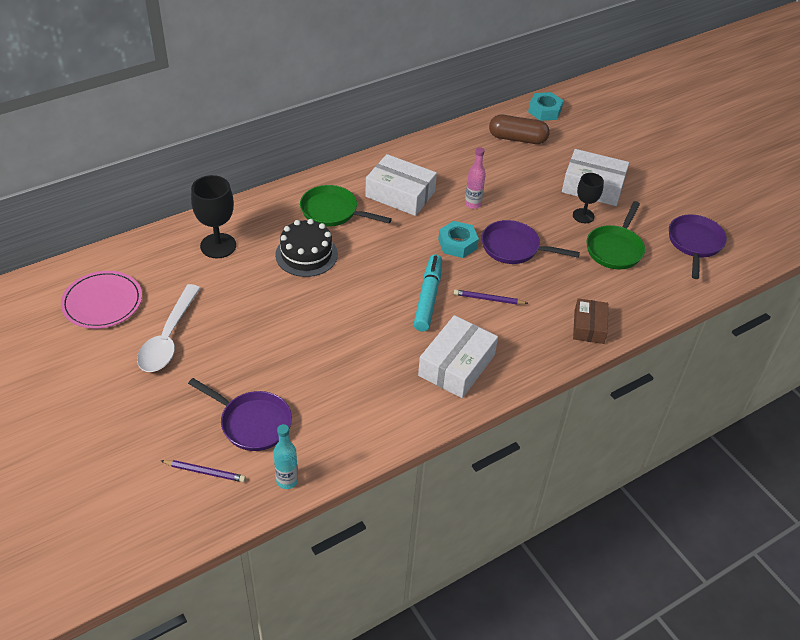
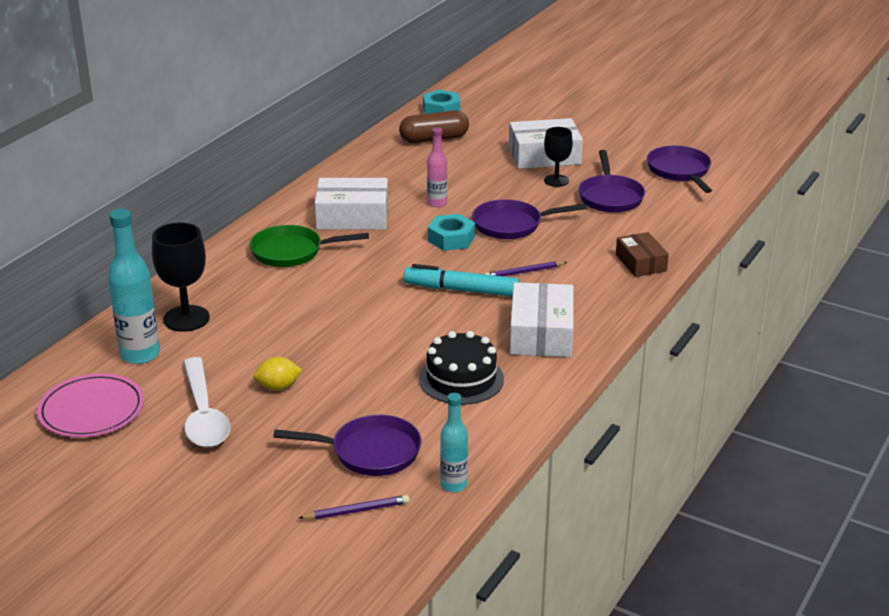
camera: 25 degrees left, 15 degrees down
black cake [275,219,338,277] -> black cake moved to [419,331,504,405]
turquoise marker [414,255,442,331] -> turquoise marker turned 60 degrees counterclockwise [404,264,519,297]
green pan [586,201,645,269] -> purple pan [579,150,645,213]
none -> turquoise bottle [108,209,160,364]
none -> yellow lemon [254,357,302,390]

